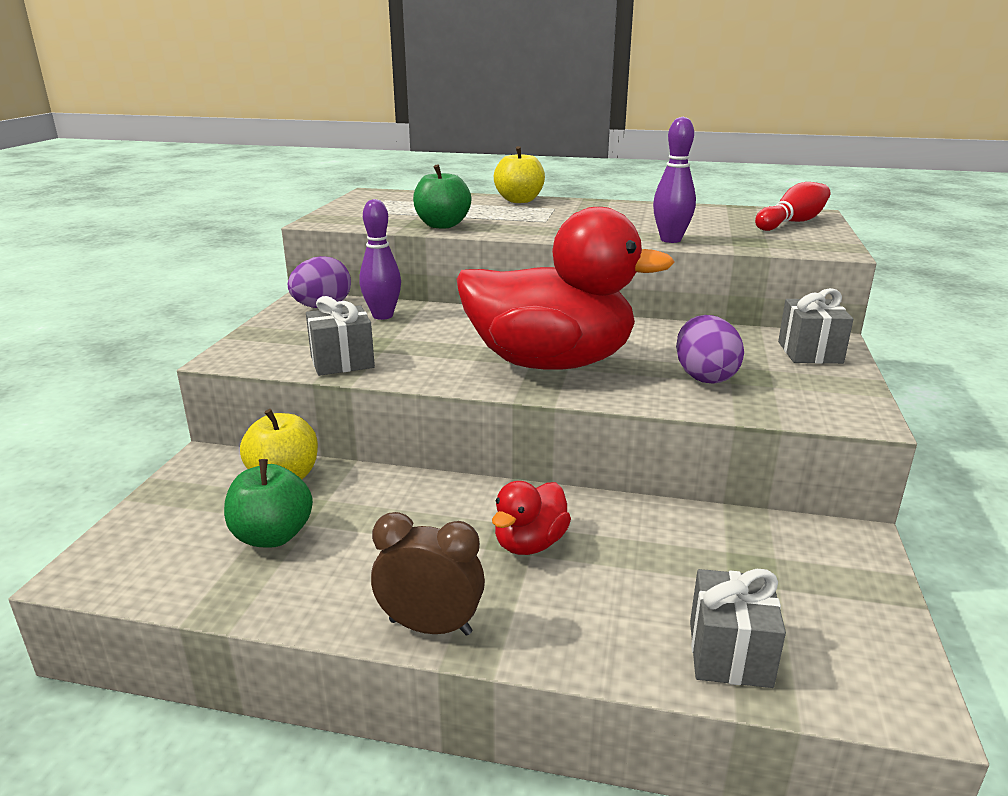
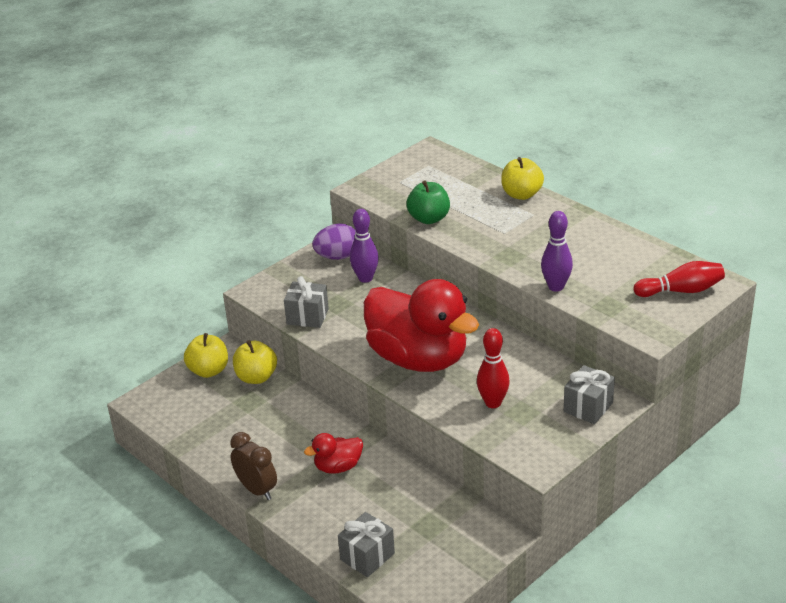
camera: 35 degrees right, 10 degrees up
green apple [224,459,313,548] -> none
purple egg [676,315,744,384] -> red bowling pin [477,328,510,408]
none -> yellow apple [184,333,228,378]

